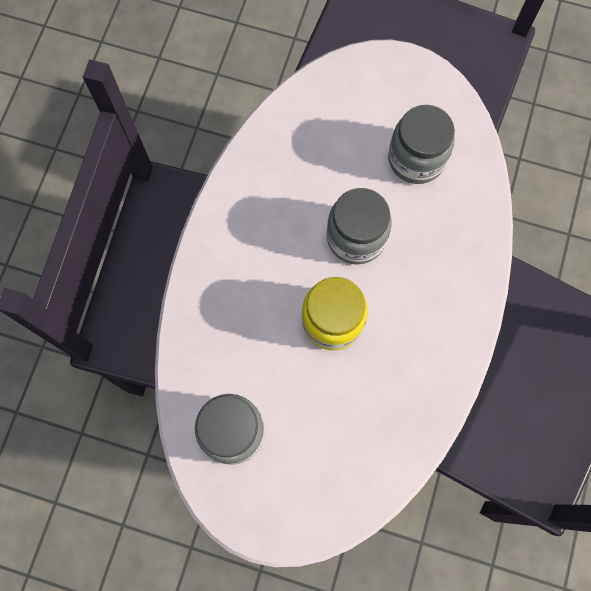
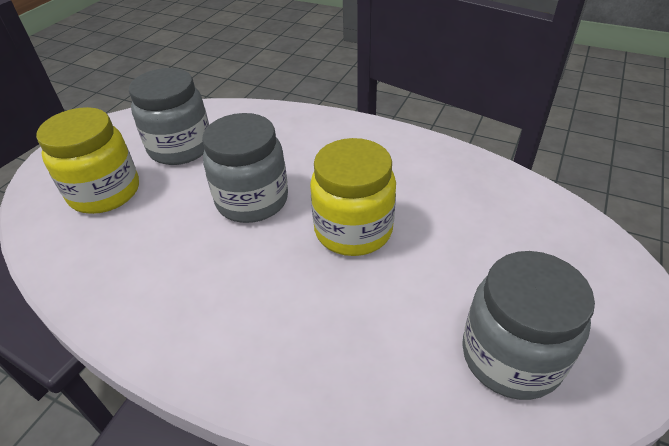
camera: 80 degrees left, 30 degrees down
none -> yellow jar [36,107,139,214]

